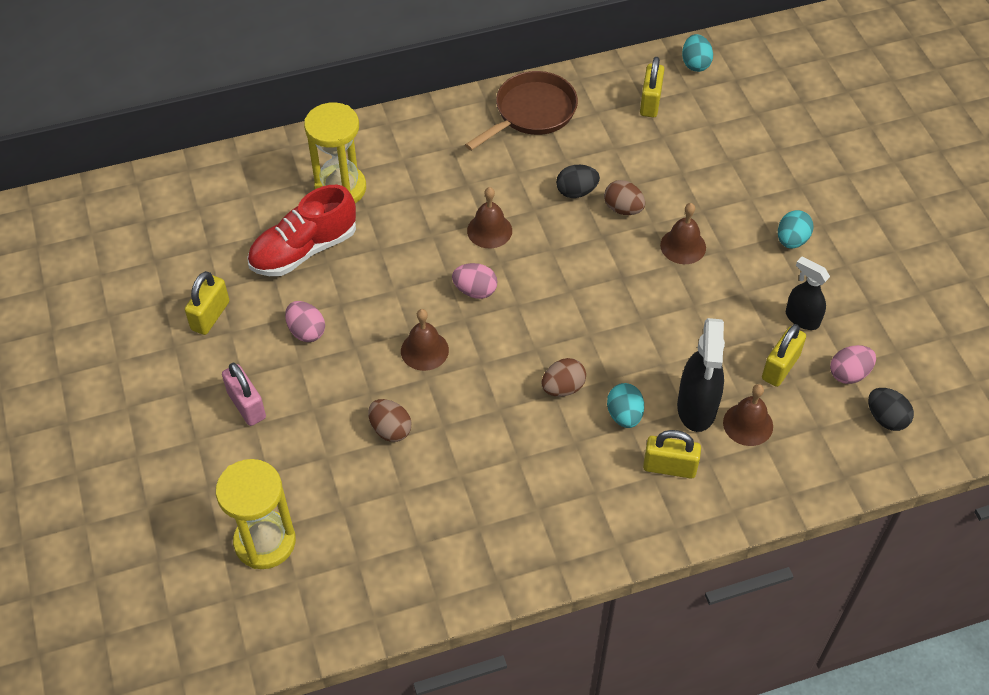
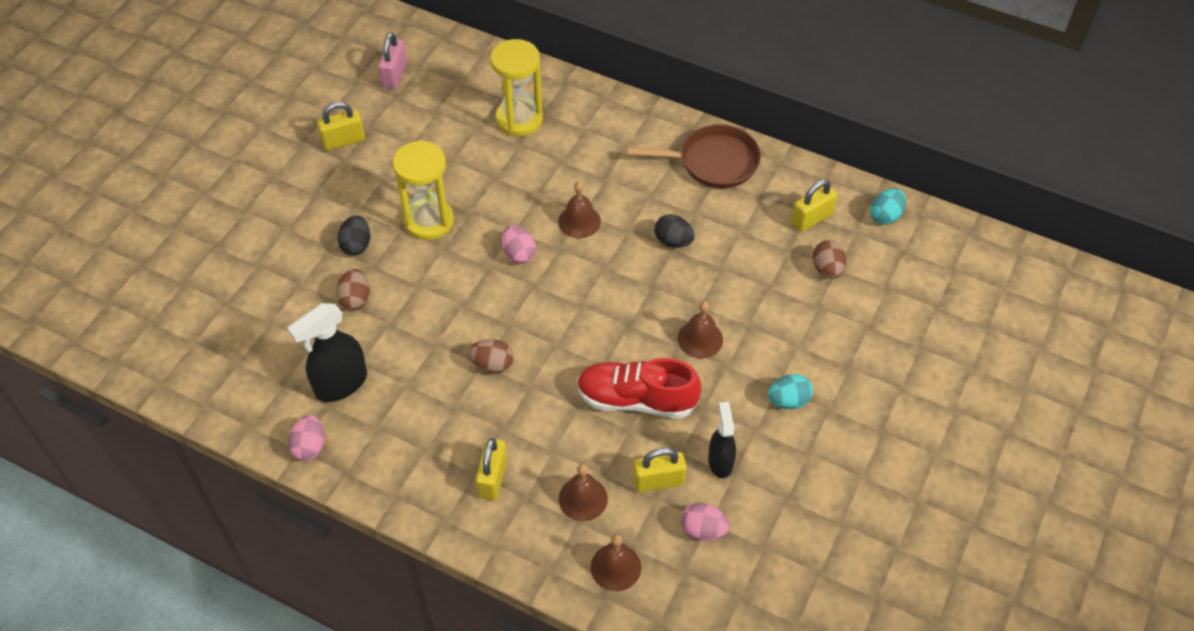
camera: 45 degrees right, 0 degrees up
yellow hourglass [216,459,296,569] -> yellow hourglass moved to [393,140,454,240]
pink padlock [222,363,266,426] -> pink padlock moved to [378,32,407,89]
red shoe [247,185,356,276] -> red shoe moved to [577,358,701,419]
pink egg [285,301,325,342] -> pink egg moved to [288,415,325,461]
brown bell [401,309,449,371] -> brown bell moved to [591,534,641,591]
brown egg [604,180,645,215] -> brown egg moved to [813,240,846,279]
turquoise egg [607,383,644,428] -> none
yellow padlock [643,430,701,478] -> yellow padlock turned 45 degrees clockwise [475,438,507,500]
black spray bottle [677,318,725,432] -> black spray bottle moved to [287,303,367,402]
black egg [868,388,914,431] -> black egg moved to [338,216,370,256]

